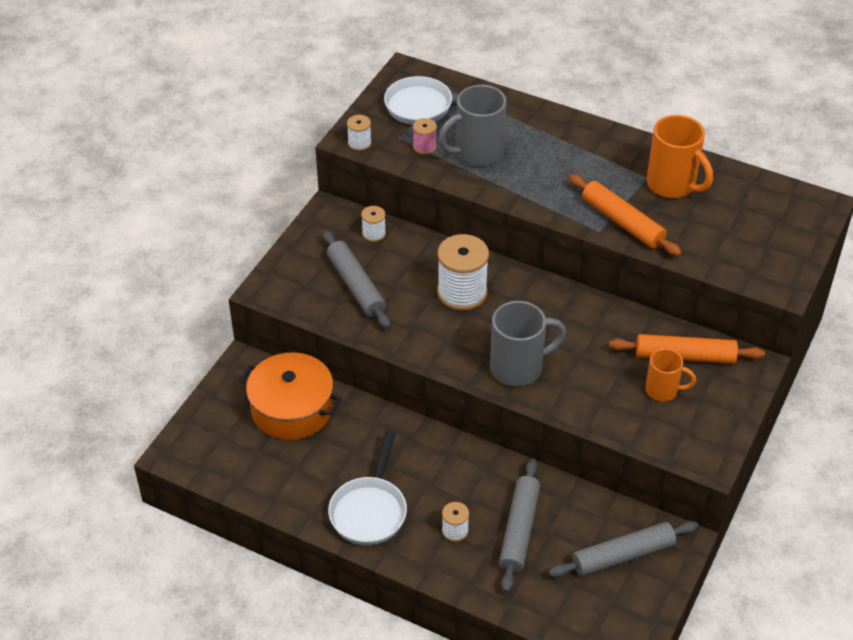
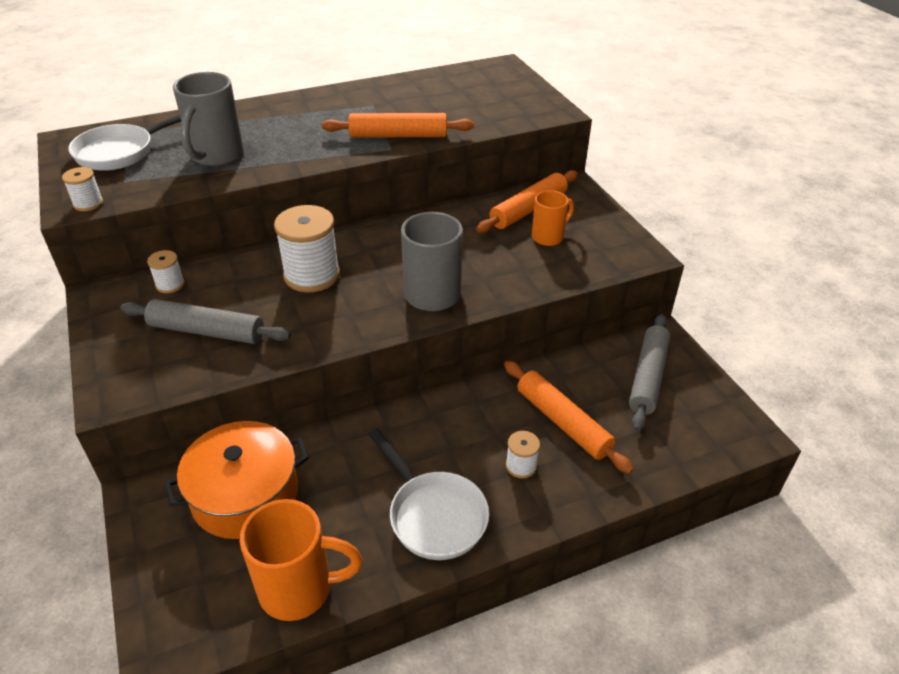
camera: 50 degrees left, 5 degrees down
pink spool [413,118,437,155] -> none
grey rolling pin [499,458,540,593] -> orange rolling pin [504,361,634,474]
orange mug [647,115,713,198] -> orange mug moved to [240,499,362,621]

